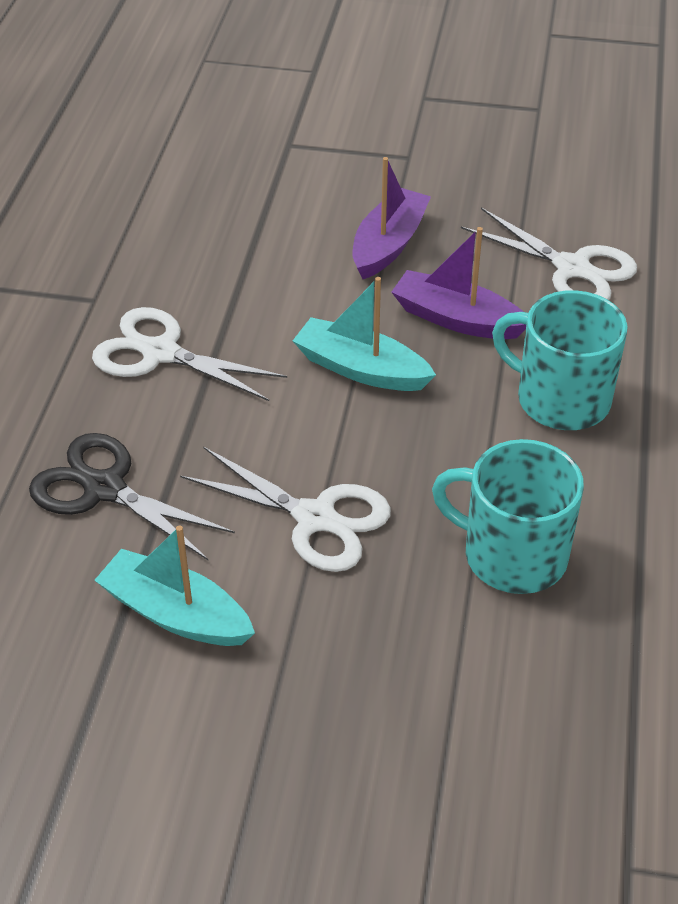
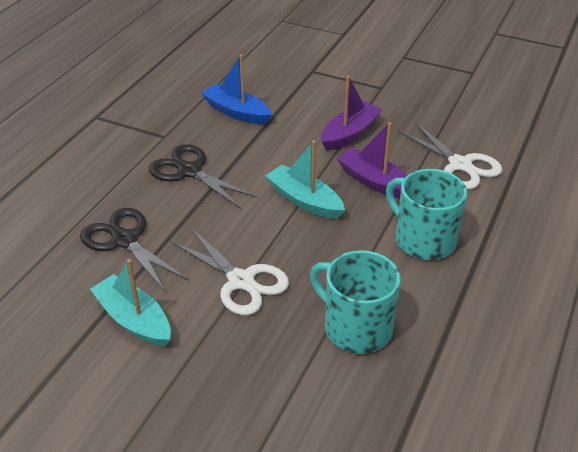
camera: 15 degrees right, 5 degrees down
white scissors [92,307,287,401] -> black scissors [149,144,258,209]
none -> blue boat [201,54,272,125]

